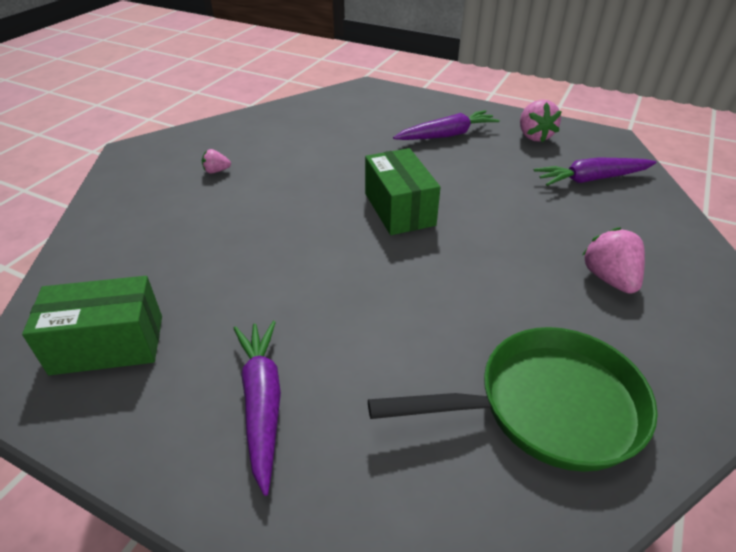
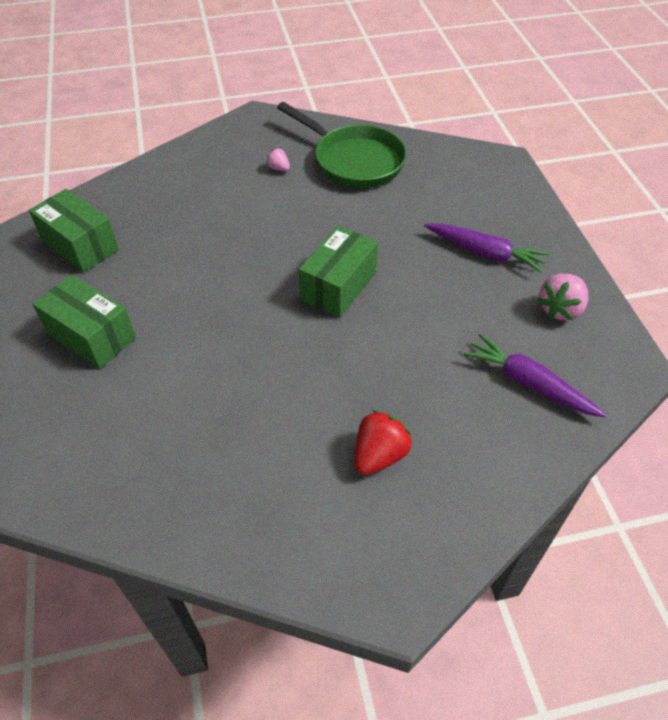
camera: 50 degrees right, 10 degrees up
purple carrot [233,321,281,496] -> green box [33,275,136,369]
green pan [368,327,658,472] -> green pan moved to [277,102,407,188]
pink strawberry [582,227,645,294] -> red strawberry [355,410,412,475]

